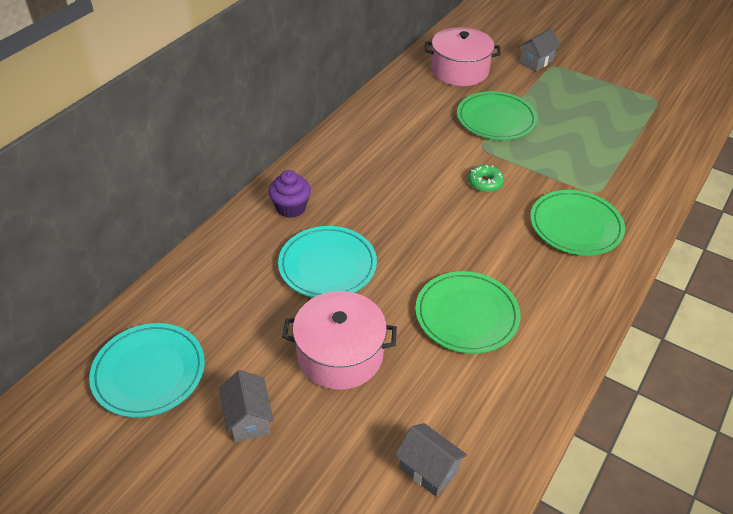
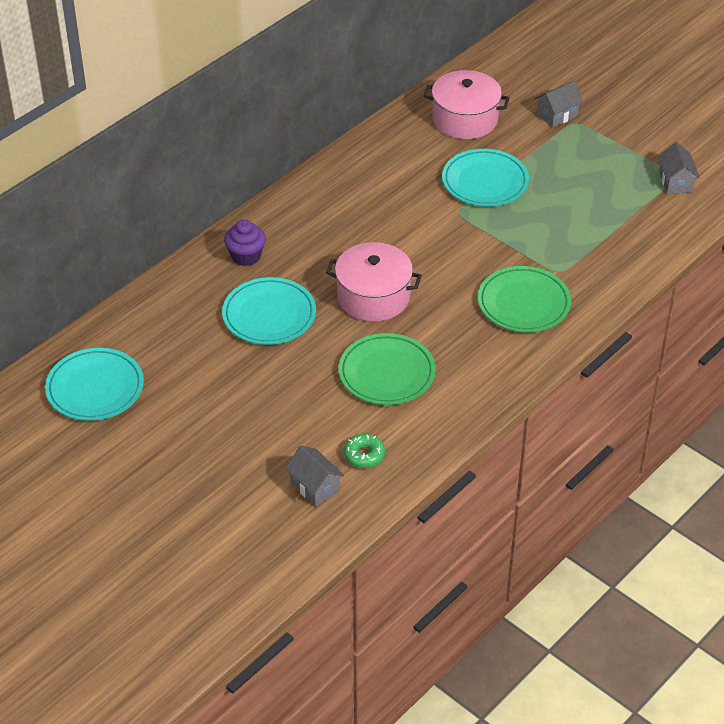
camera: 10 degrees right, 0 degrees up
grey house [219,370,274,442] -> grey house moved to [658,142,700,194]
pink pot [282,291,397,390] -> pink pot moved to [326,242,422,322]
green plate [457,91,537,140] -> turquoise plate [442,149,529,207]
green donut [468,165,504,192] -> green donut moved to [344,434,385,468]

